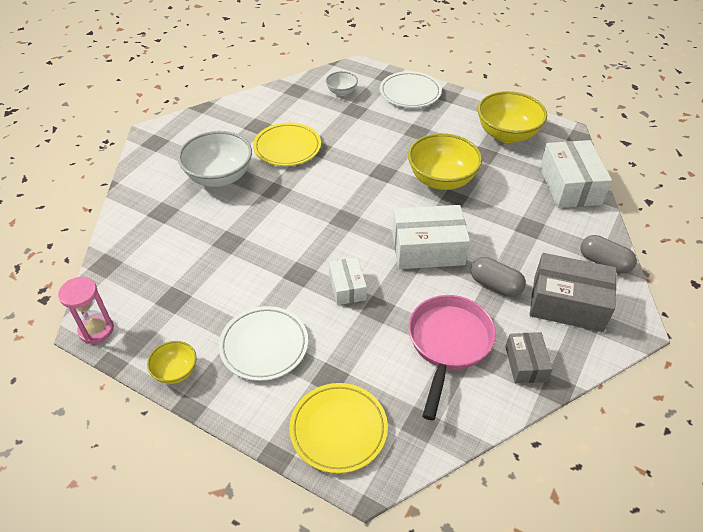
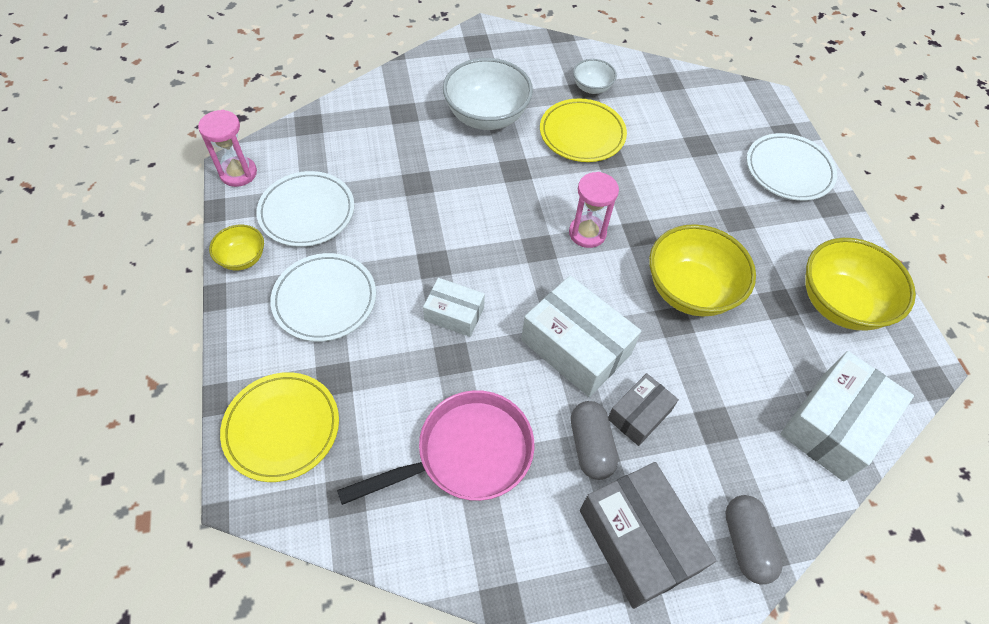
camera: 45 degrees right, 10 degrees up
white bowl [326,71,358,96] -> white bowl moved to [573,59,617,94]
white box [329,257,367,305] -> white box turned 75 degrees clockwise [423,278,485,337]
grey box [506,332,553,383] -> grey box moved to [608,373,679,446]
none -> white plate [256,171,354,247]
none -> pink hourglass [569,172,619,248]

